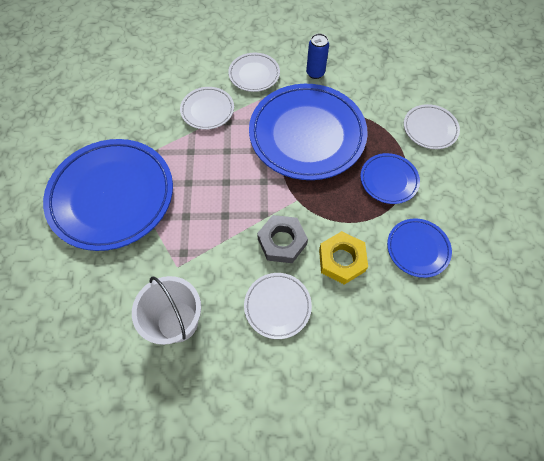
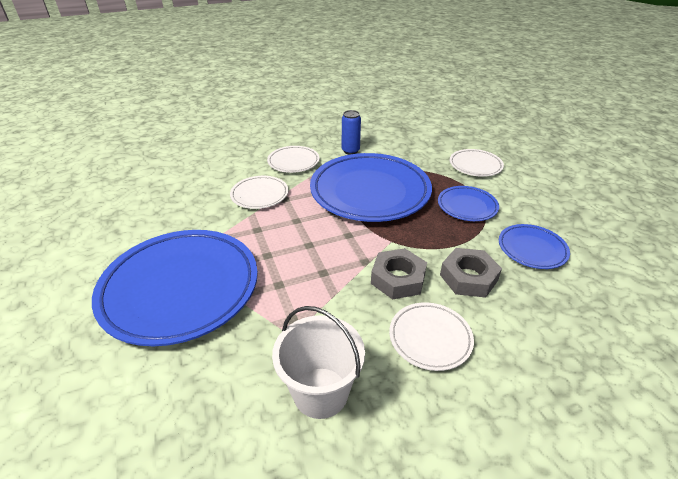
camera: 20 degrees left, 25 degrees down
yellow nut [319,231,368,285] -> grey nut [440,248,502,298]

